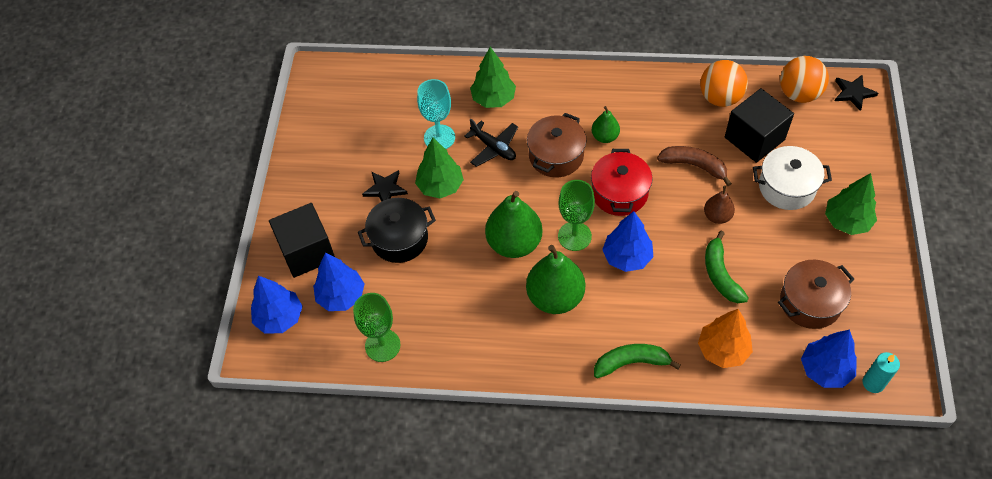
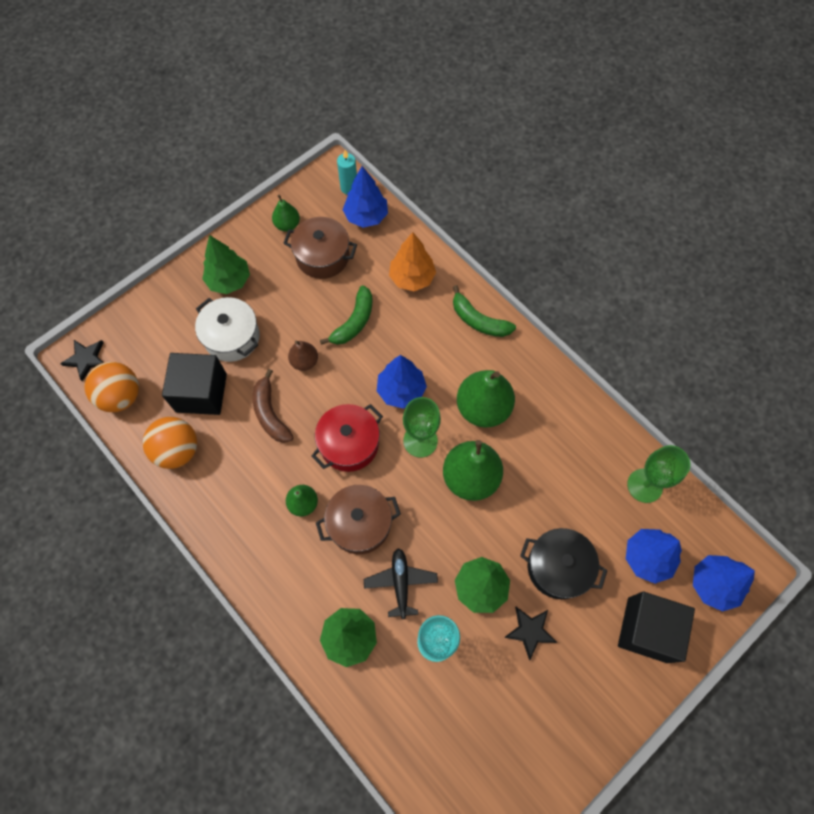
camera: 140 degrees left, 10 degrees up
none -> green pear [272,194,300,232]

